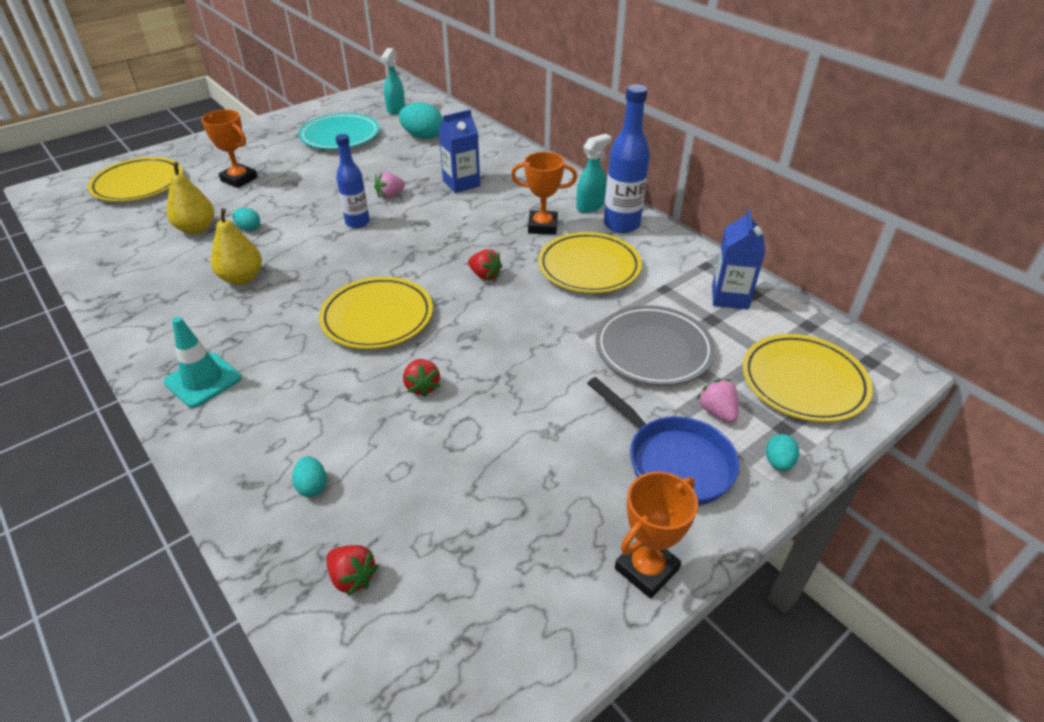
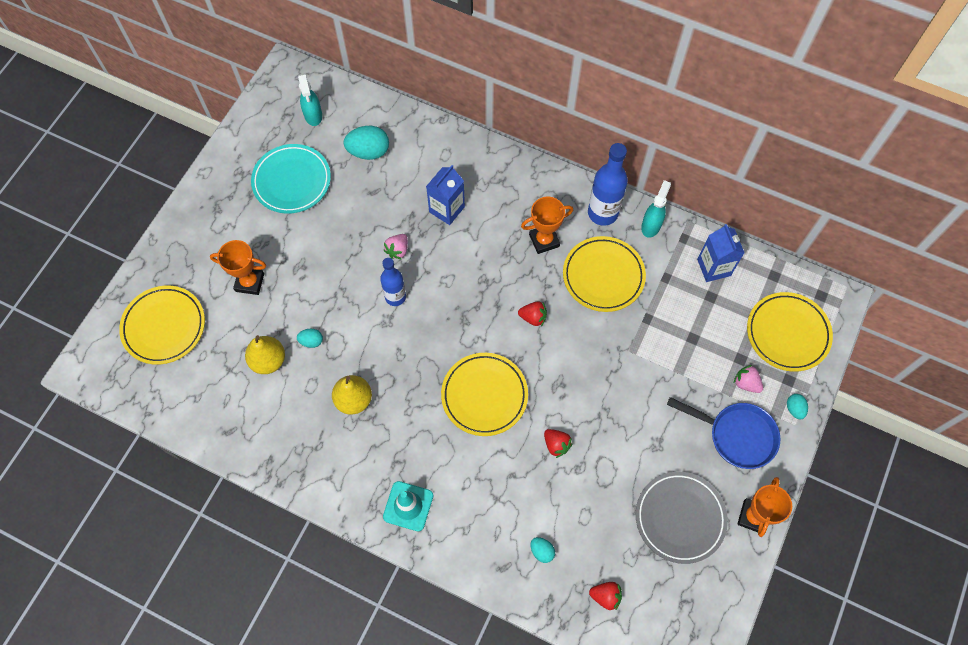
camera: 25 degrees left, 25 degrees up
turquoise spray bottle [576,134,611,213] -> turquoise spray bottle moved to [641,180,671,238]
grey plate [595,305,715,386] -> grey plate moved to [636,472,728,564]

